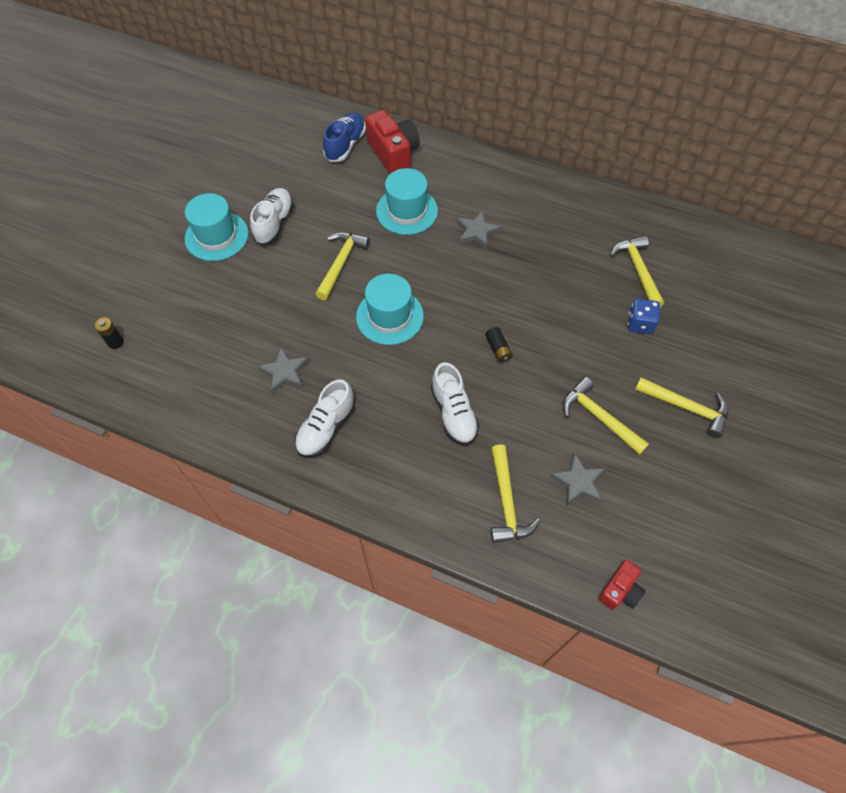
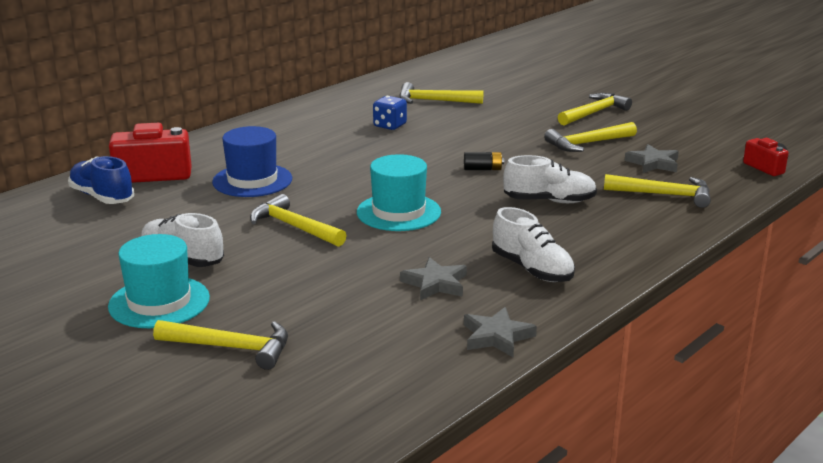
camera: 70 degrees left, 35 degrees down
black battery [95,318,124,349] -> none
turquoise hat [376,168,438,235] -> blue hat [212,126,292,197]
grey star [457,210,501,250] -> grey star moved to [464,307,537,357]
blue dice [628,298,660,334] -> blue dice moved to [373,96,407,130]
none -> yellow hammer [153,320,288,370]

